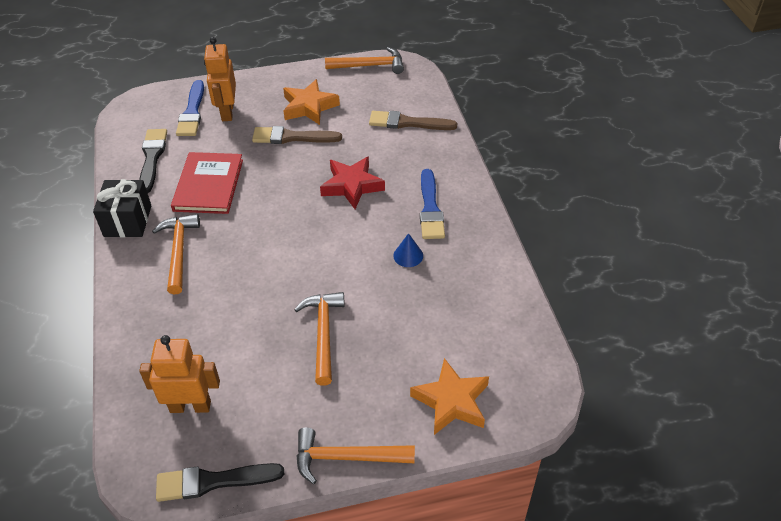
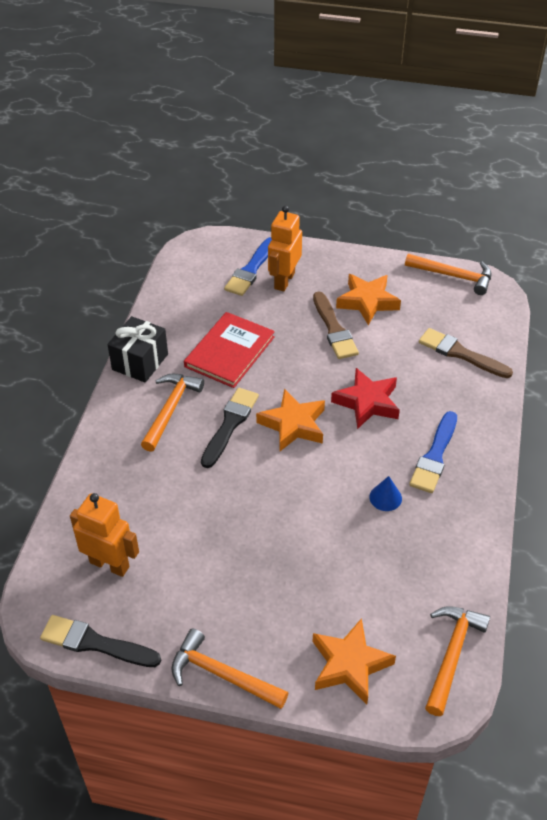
camera: 25 degrees right, 0 degrees up
black brush [139,129,167,193] -> black brush moved to [201,388,259,468]
brown brush [252,126,342,144] -> brown brush turned 135 degrees counterclockwise [313,292,359,359]
orange hammer [294,292,345,386] -> orange hammer moved to [425,606,490,716]
none -> orange star [256,388,325,451]

